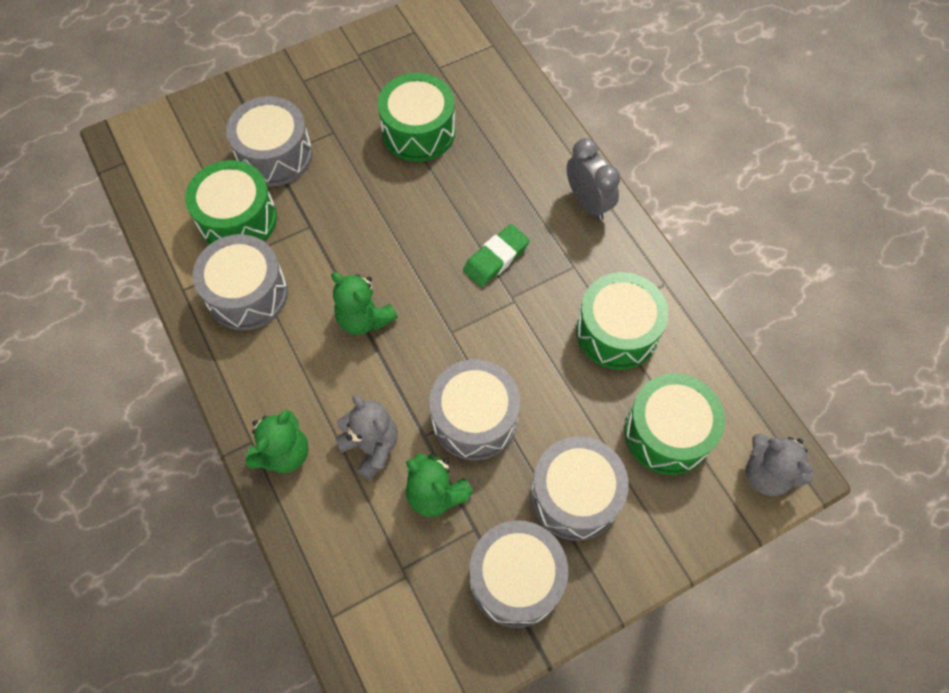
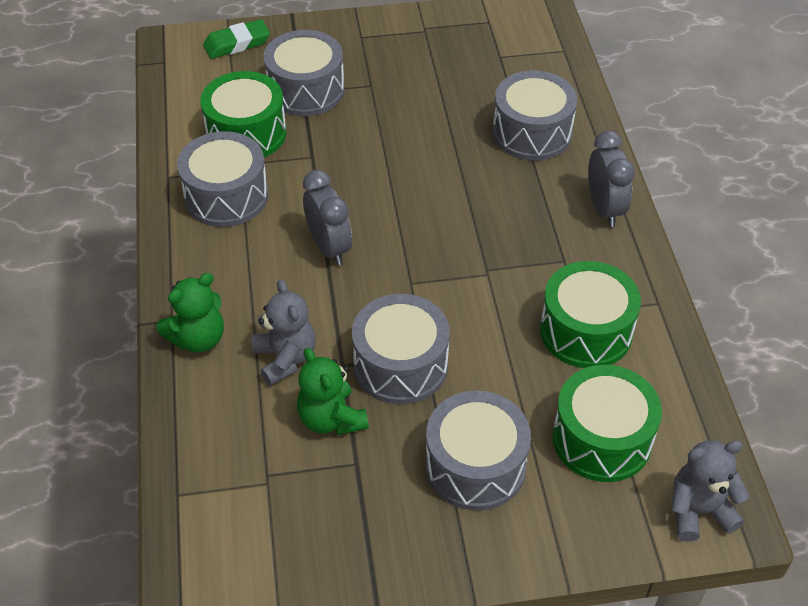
camera: 20 degrees right, 15 degrees down
green teddy bear [331,272,398,335] -> grey clock [303,170,352,266]
green drum [378,73,455,162] -> none
green eraser [463,224,530,287] -> green eraser moved to [203,19,270,59]
grey drum [470,520,568,628] -> grey drum moved to [492,71,577,161]
grey teddy bear [746,433,814,496] -> grey teddy bear turned 105 degrees clockwise [671,440,749,542]

